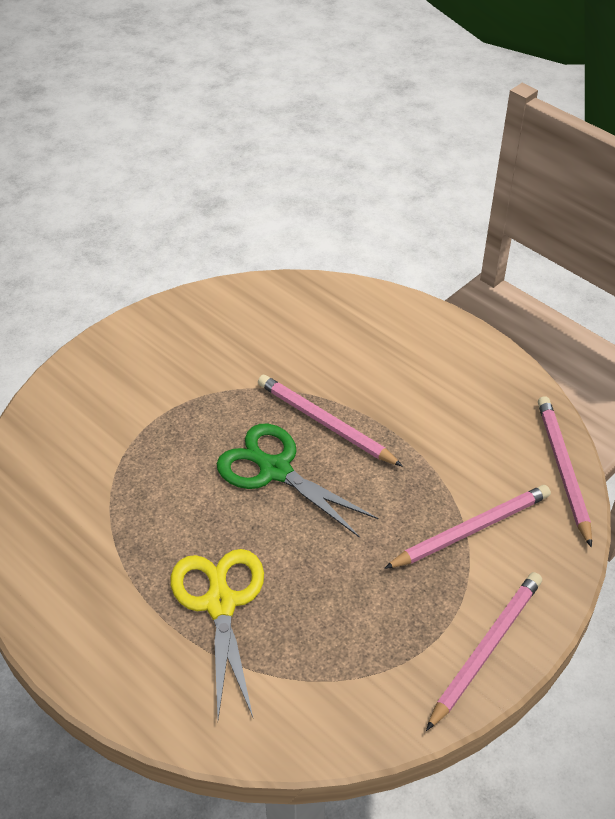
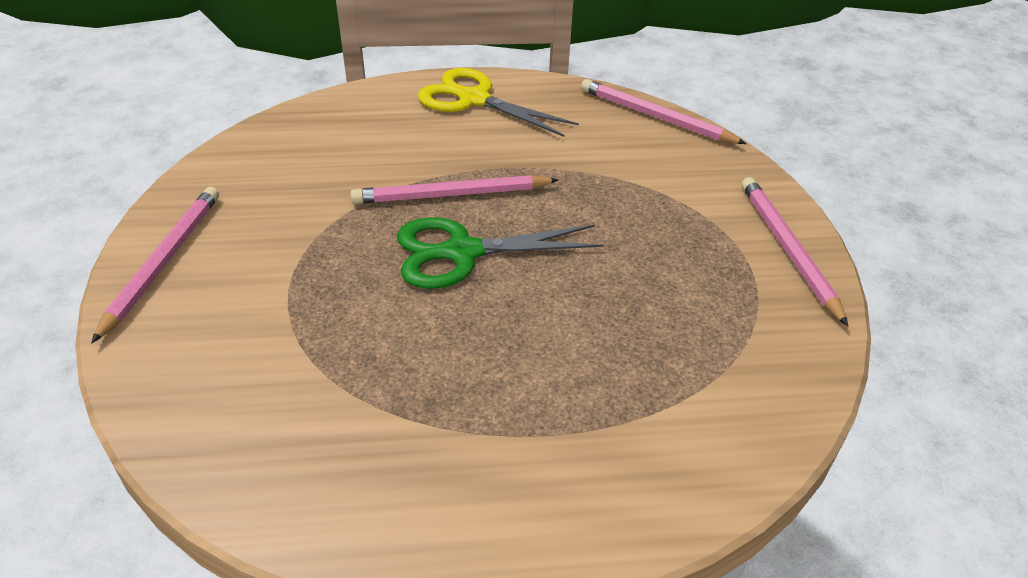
camera: 50 degrees left, 5 degrees down
yellow scissors [171,549,264,719] -> yellow scissors moved to [418,68,579,137]
pink pencil [384,485,551,569] -> pink pencil moved to [91,187,219,343]

